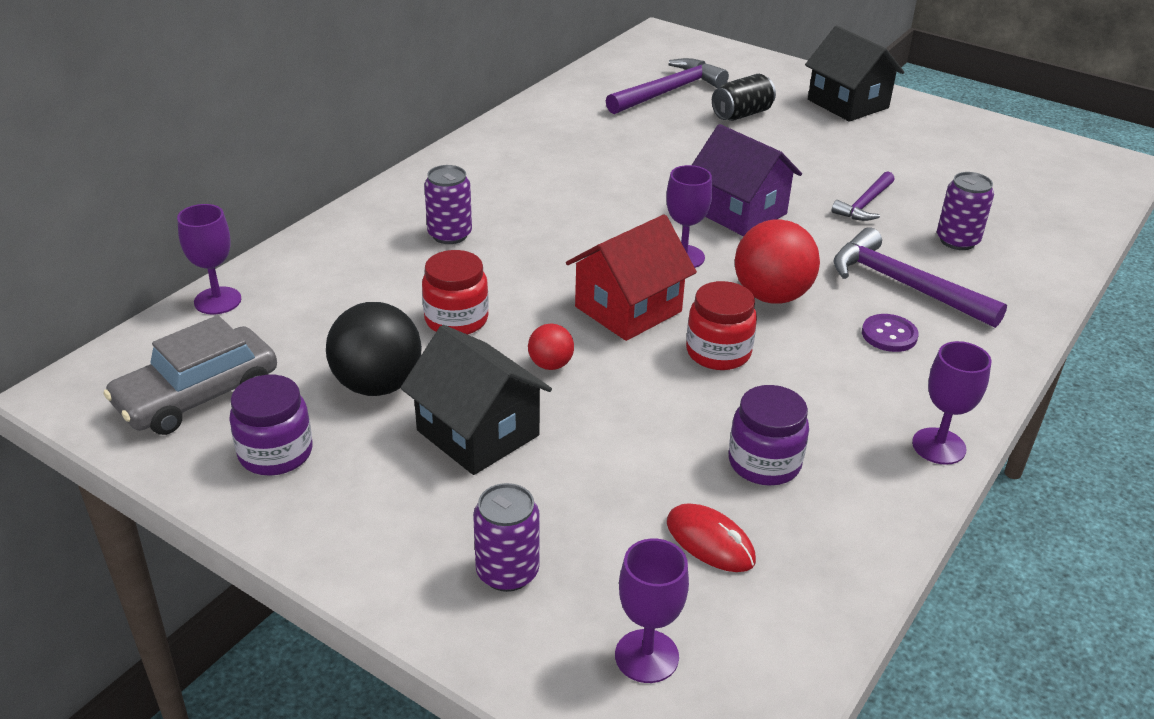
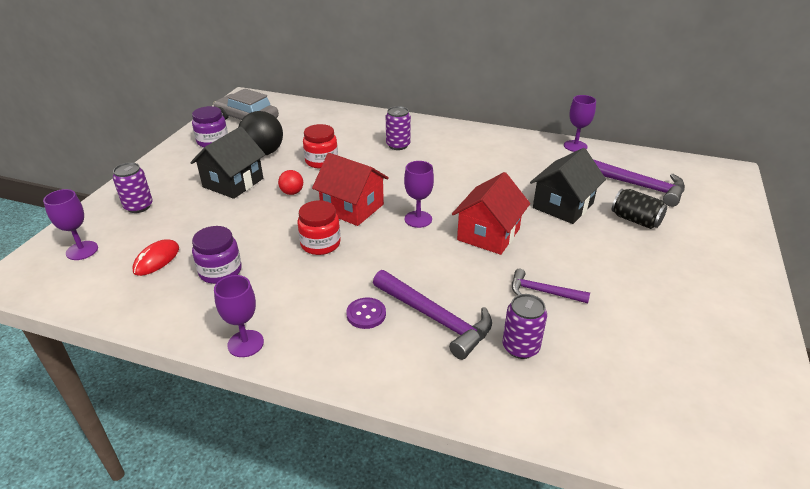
camera: 75 degrees right, 0 degrees up
purple goblet [177,204,241,314] -> purple goblet moved to [564,95,596,152]
purple house [692,124,802,236] -> red house [452,172,530,255]
red ball [735,219,820,303] -> none
black house [805,26,904,122] -> black house moved to [530,148,606,224]
purple hammer [833,227,1007,328] -> purple hammer turned 105 degrees clockwise [373,270,492,360]

